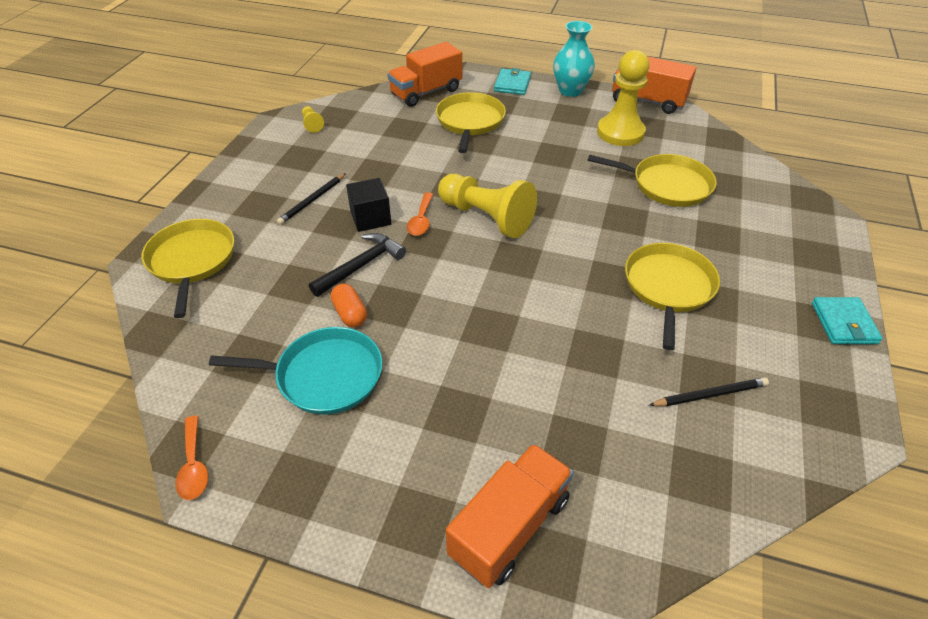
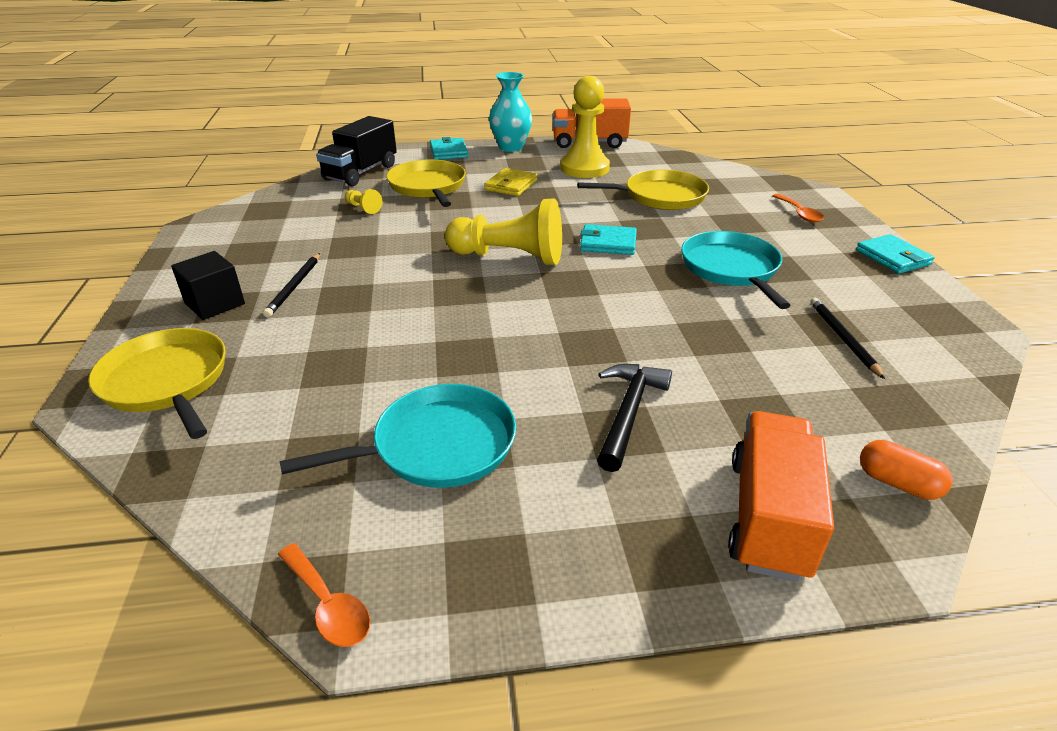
camera: 25 degrees left, 10 degrees down
yellow pawn [302,106,324,133] -> yellow pawn moved to [345,189,382,214]
black hammer [309,233,406,297] -> black hammer moved to [597,364,672,472]
orange capsule [331,283,367,327] -> orange capsule moved to [860,440,953,500]
black cube [346,178,391,232] -> black cube moved to [171,251,245,320]
orange truck [387,42,462,107] -> black truck [316,116,397,186]
orange spoon [407,192,434,236] -> orange spoon moved to [772,194,824,222]
yellow pan [625,243,720,350] -> turquoise pan [681,231,791,309]
black pencil [650,377,769,406] -> black pencil turned 60 degrees counterclockwise [810,298,885,379]
none -> yellow wallet [484,168,537,196]
none -> turquoise wallet [580,224,637,255]

